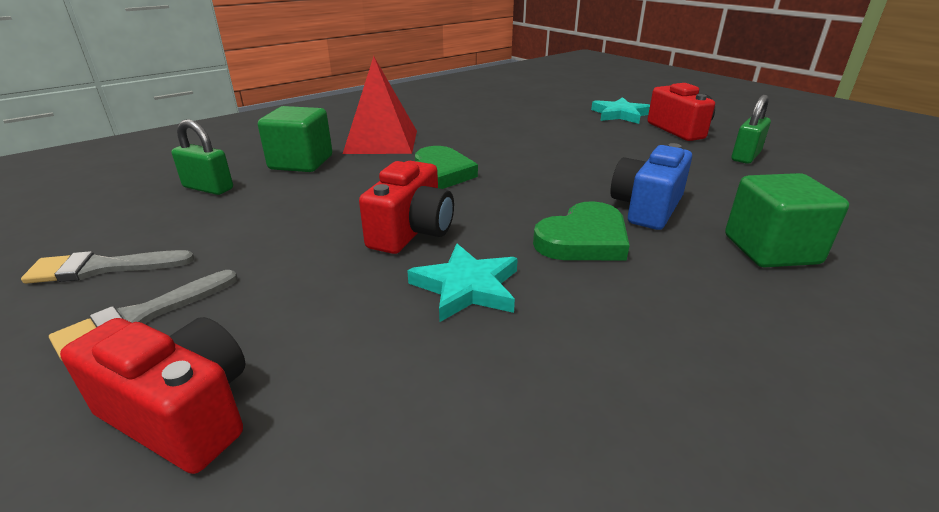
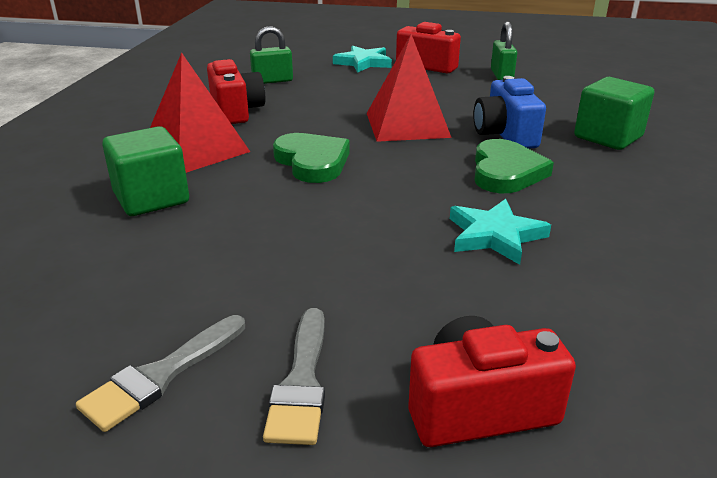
camera: 40 degrees left, 0 degrees up
green padlock [171,119,233,195] -> green padlock moved to [250,26,293,84]
red camera [359,161,454,254] -> red camera moved to [207,59,265,124]
none -> red pyramid [367,34,452,142]

